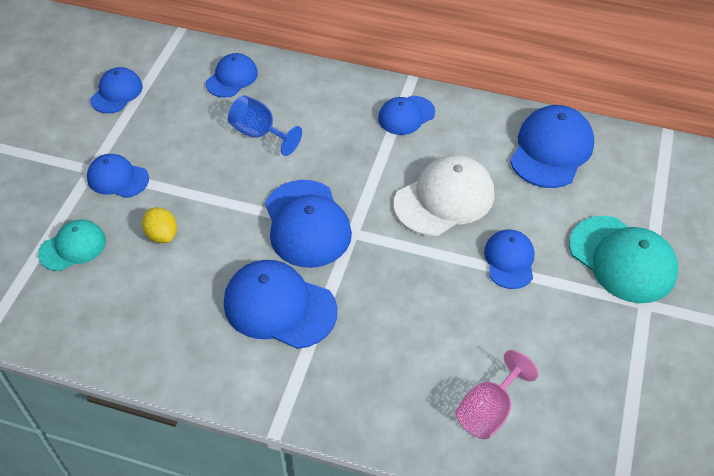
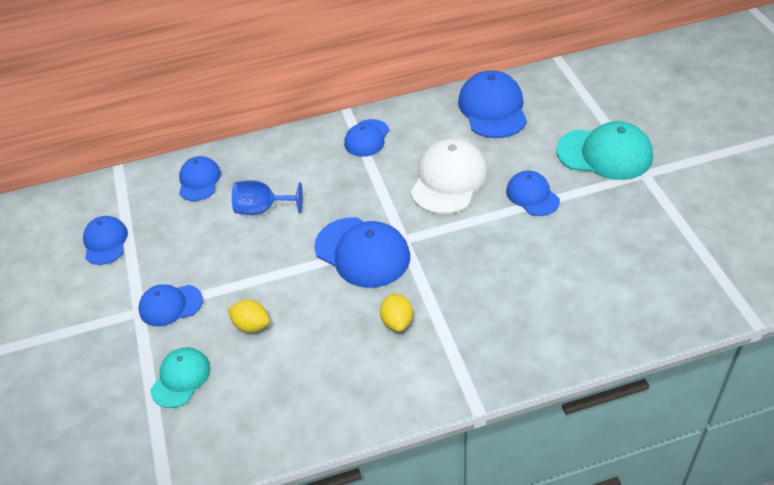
camera: 30 degrees left, 5 degrees down
blue cap [224,260,338,349] -> yellow lemon [380,293,413,332]
pink goblet [455,350,538,439] -> none

